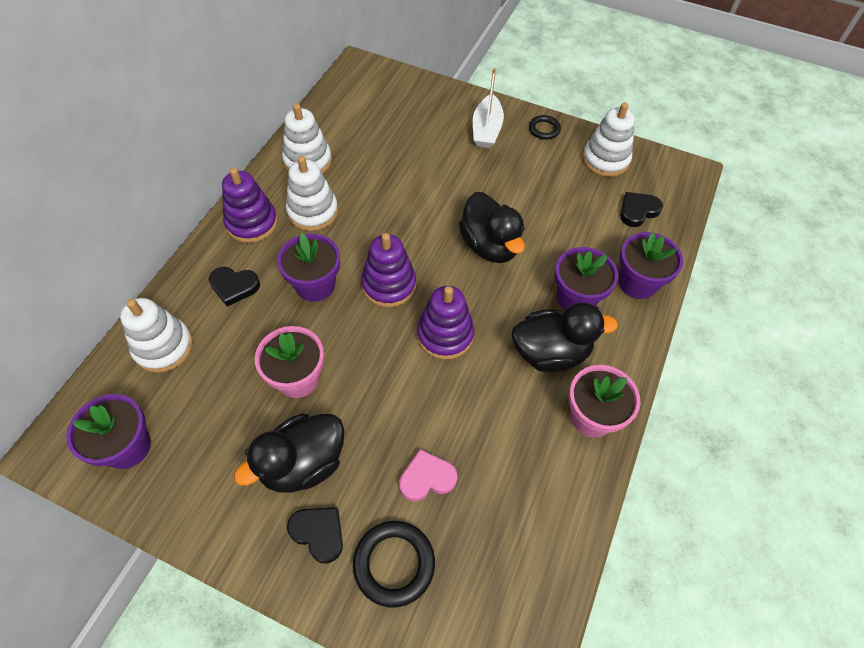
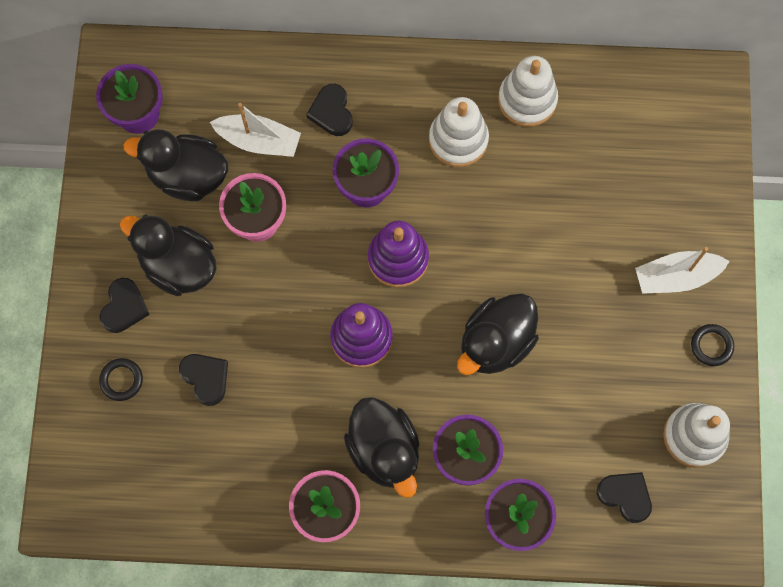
camera: 70 degrees right, 15 degrees up
white stacking toy [120,298,193,373] -> none
purple stacking toy [222,167,278,243] -> none
black ring [353,521,435,607] -> black ring [99,358,143,401], size x0.59
pink heart [399,449,458,502] -> black heart [179,354,228,406]
none -> black duck [124,129,228,201]
none -> white boat [210,103,301,157]

